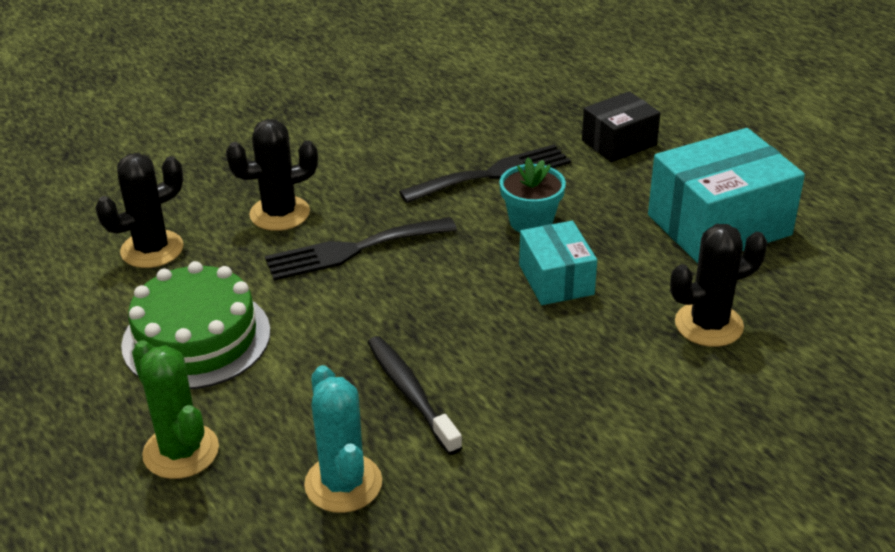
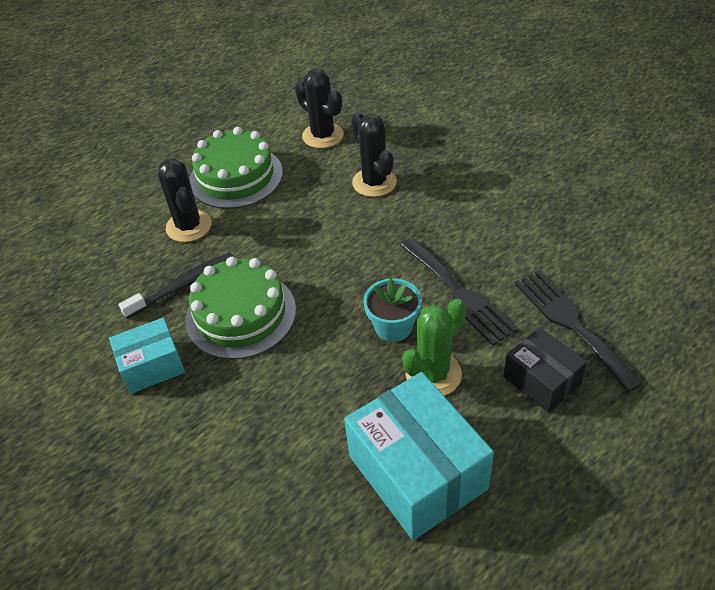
camera: 85 degrees right, 10 degrees up
green cactus [132,340,219,479] -> green cactus moved to [402,298,466,396]
black fork [265,217,457,281] -> black fork moved to [514,270,643,392]
turquoise cactus [304,365,382,513] -> none
turquoise box [519,221,597,305] -> turquoise box moved to [109,318,185,394]
black cactus [670,224,767,347] -> black cactus moved to [158,159,212,242]
none -> green cake [185,257,296,359]

